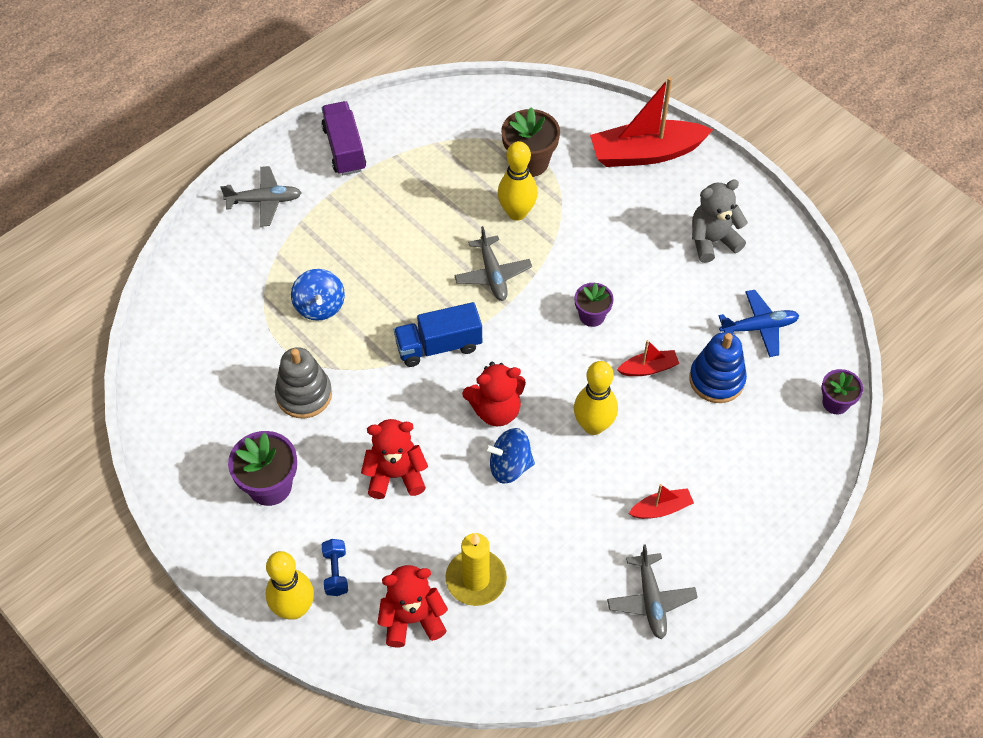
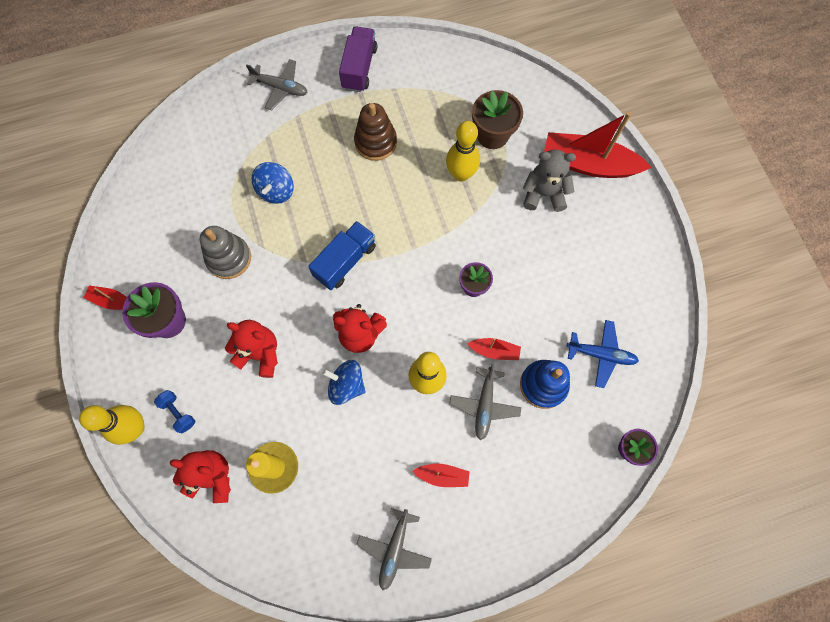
camera: 25 degrees right, 15 degrees up
blue dumbbell [322,539,348,596] -> blue dumbbell turned 60 degrees counterclockwise [154,390,195,434]
blue truck [394,302,482,367] -> blue truck turned 120 degrees clockwise [308,221,376,290]
grey plane [454,226,532,301] -> grey plane moved to [449,364,521,441]
grey teddy bear [692,179,748,263] -> grey teddy bear moved to [523,149,576,212]
none -> red boat [83,285,127,310]
none -> brown stacking toy [354,103,397,161]

